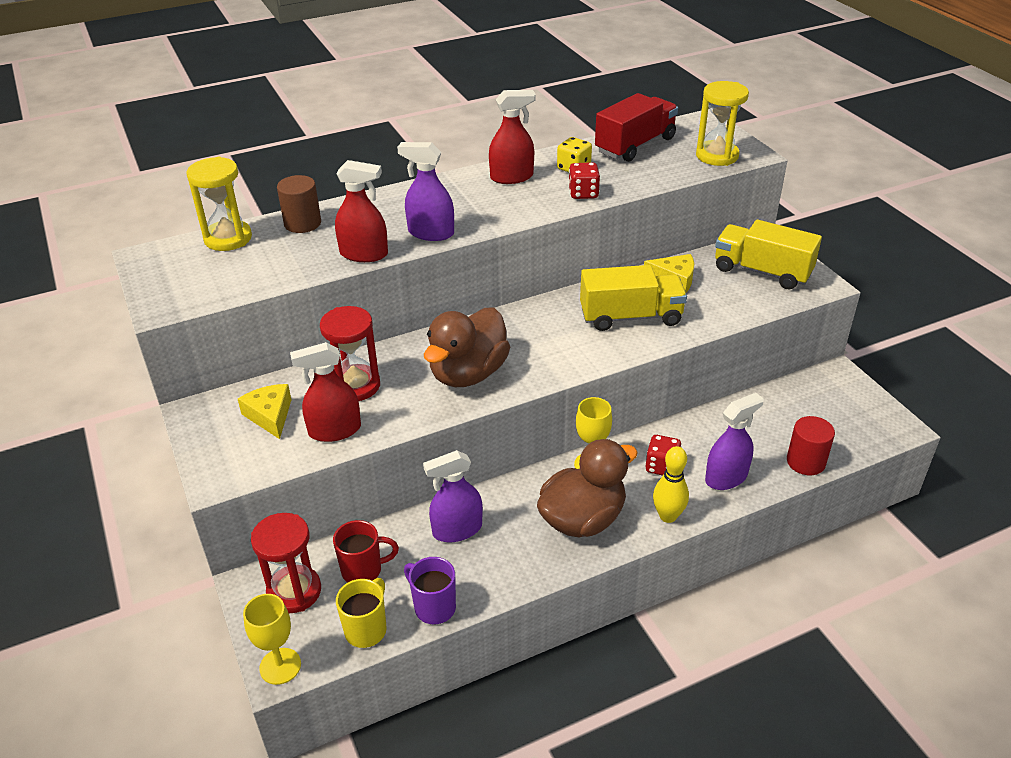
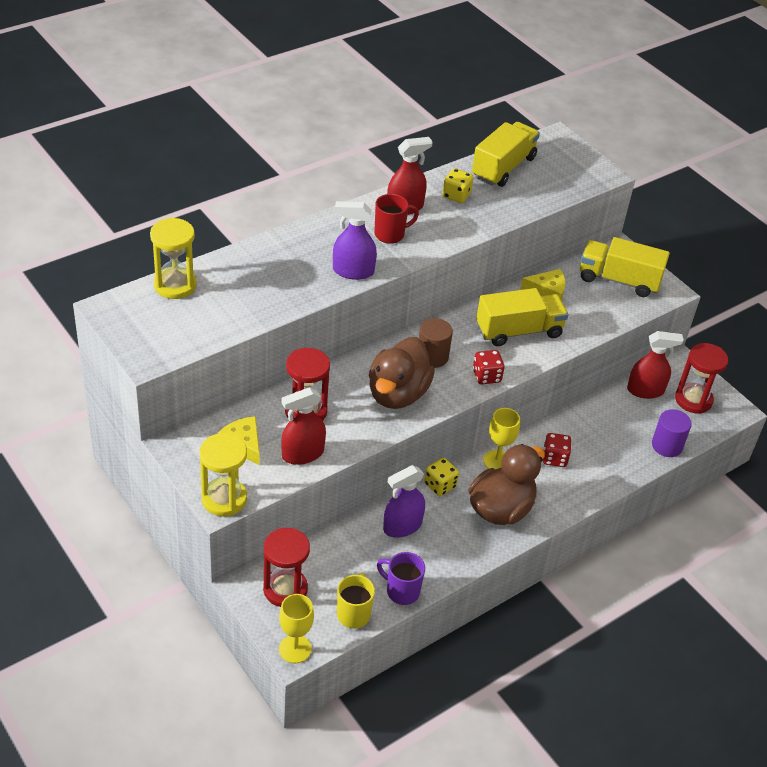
camera: 15 degrees left, 5 degrees up
brown cylinder [277,175,321,233] -> brown cylinder moved to [419,318,453,368]
red mug [333,520,399,582] -> red mug moved to [374,194,419,244]
red spray bottle [335,160,388,262] -> red spray bottle moved to [627,331,684,399]
red dice [568,162,600,199] -> red dice moved to [473,350,505,384]
red truck [595,93,678,162] -> yellow truck [472,122,540,187]
yellow bowling pin [653,446,689,523] -> none
yellow hourglass [696,81,749,166] -> yellow hourglass moved to [200,433,247,516]
purple spray bottle [705,393,764,490] -> none
red cylinder [787,416,835,475] -> purple cylinder [652,409,692,457]
none -> yellow dice [424,458,459,496]
none -> red hourglass [675,343,728,414]

